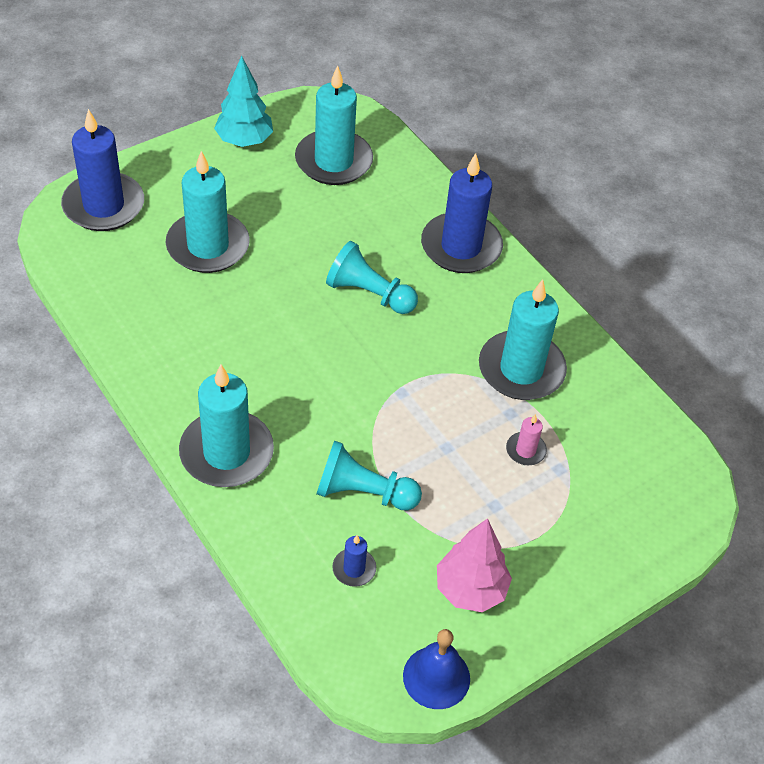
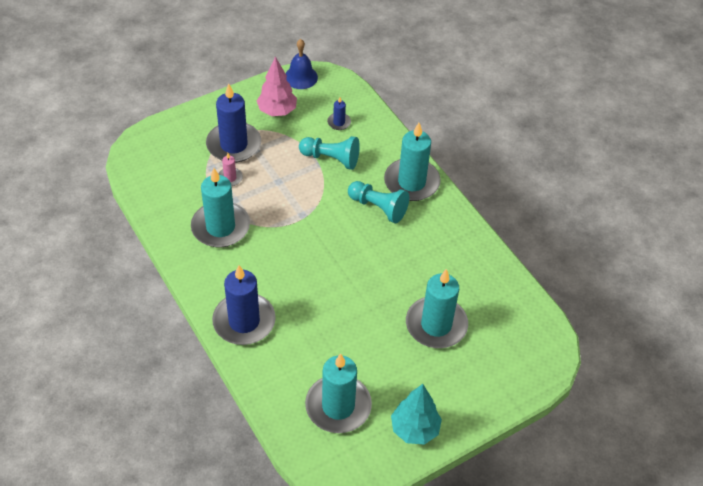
camera: 175 degrees left, 0 degrees up
blue candle [61,109,144,231] -> blue candle moved to [206,83,261,163]
turquoise pawn [326,241,418,314] -> turquoise pawn moved to [348,181,409,224]

